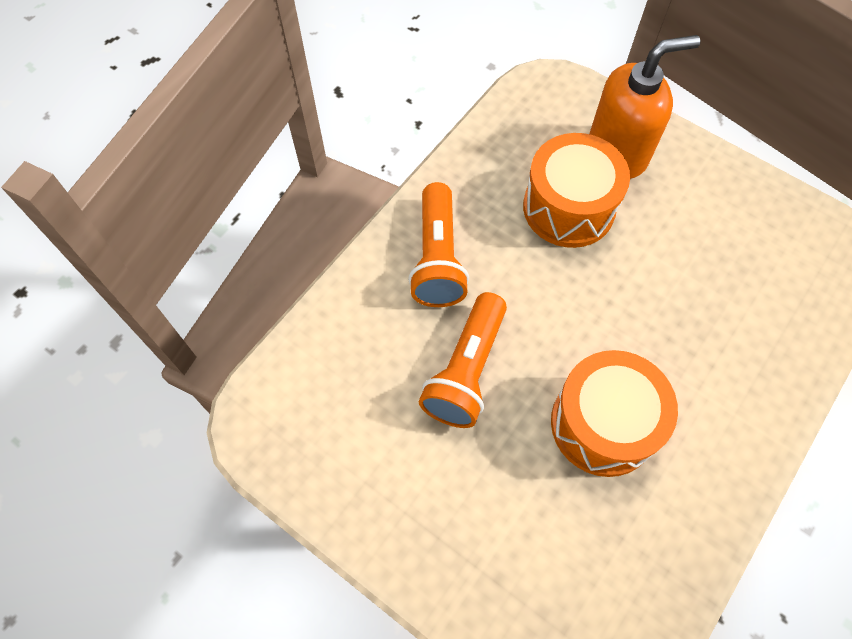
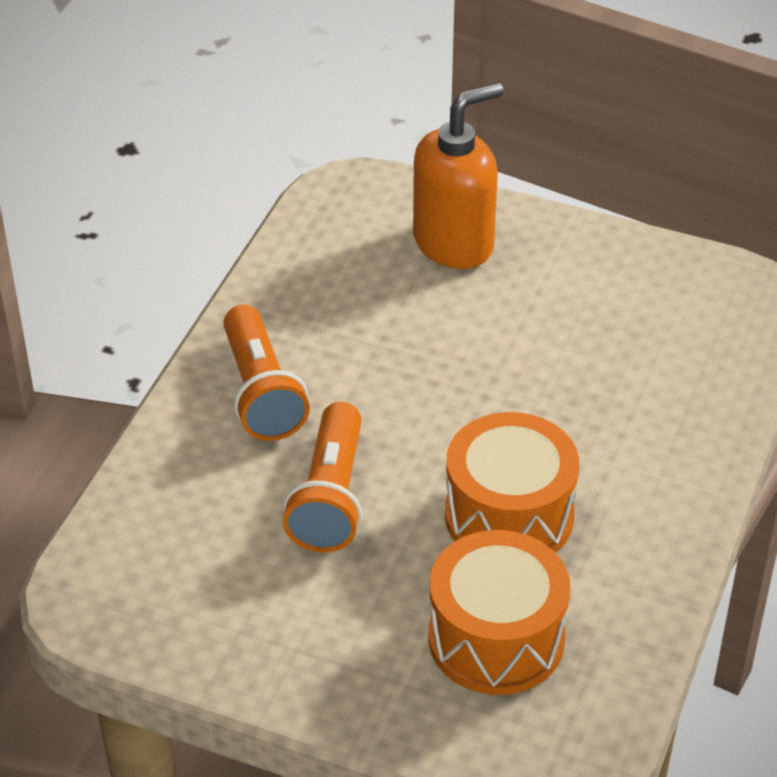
camera: 15 degrees left, 20 degrees down
orange drum [523,133,630,248] -> orange drum moved to [428,530,571,695]

